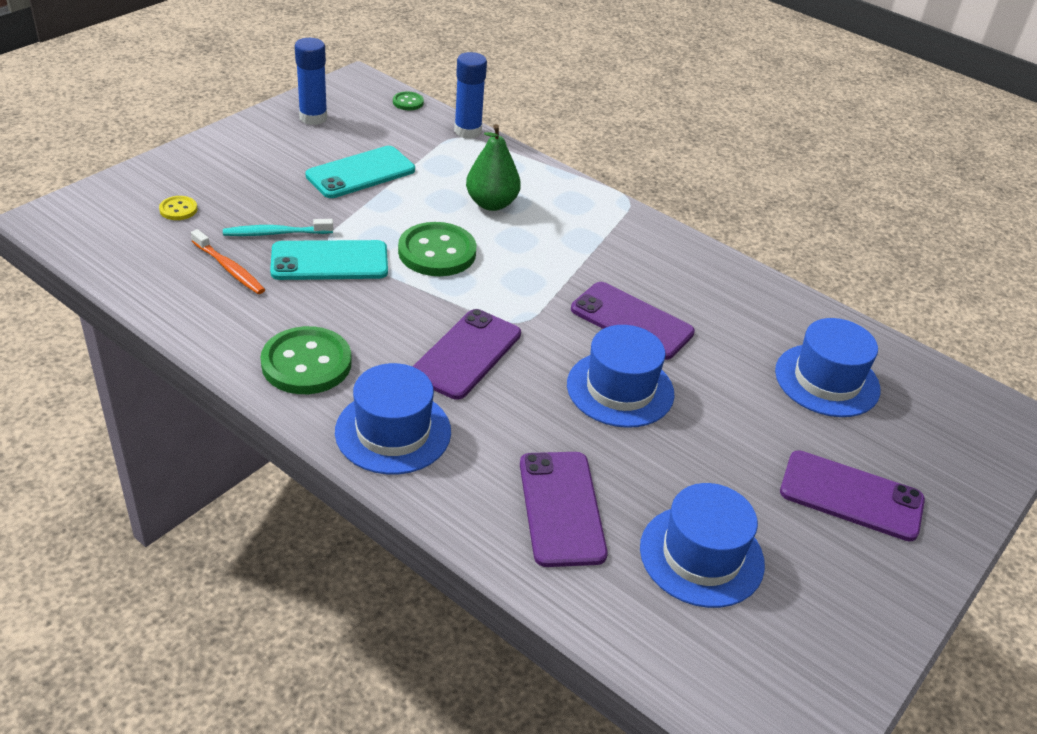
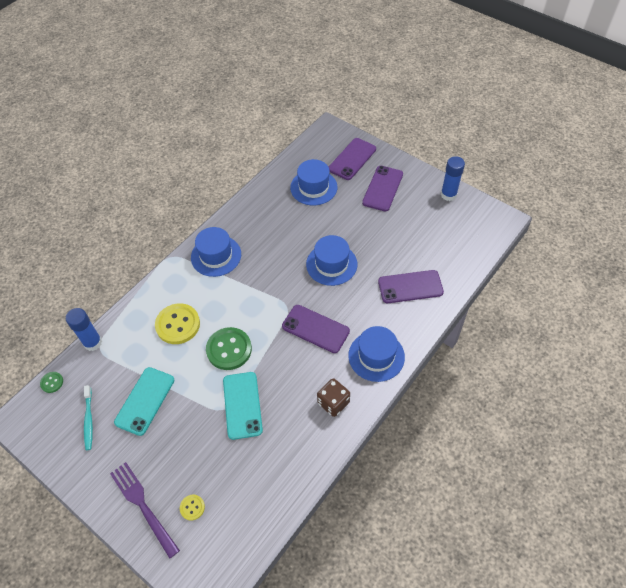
camera: 85 degrees left, 15 degrees up
orange toothbrush [191,229,265,294] -> none
turquoise toothbrush [223,219,333,236] -> turquoise toothbrush moved to [84,385,93,450]
green button [260,326,352,394] -> brown dice [317,378,350,417]
blue glue stick [295,38,327,125] -> blue glue stick moved to [441,156,465,201]
turquoise phone [305,146,415,198] -> turquoise phone turned 60 degrees clockwise [114,367,174,436]
green pear [466,124,521,211] -> yellow button [155,303,200,344]
purple phone [571,282,695,360] -> purple phone moved to [329,138,376,180]
blue hat [640,483,765,608] -> blue hat moved to [191,227,241,277]
none -> purple fork [110,462,180,559]

